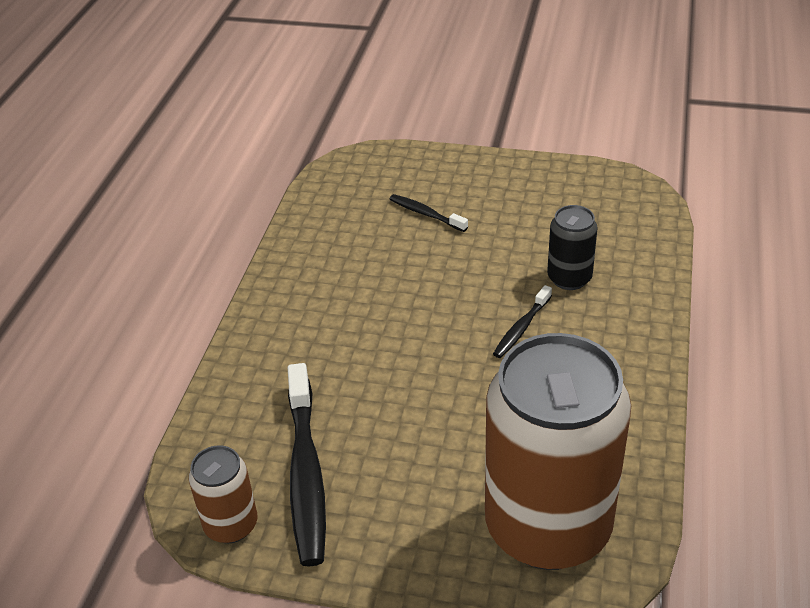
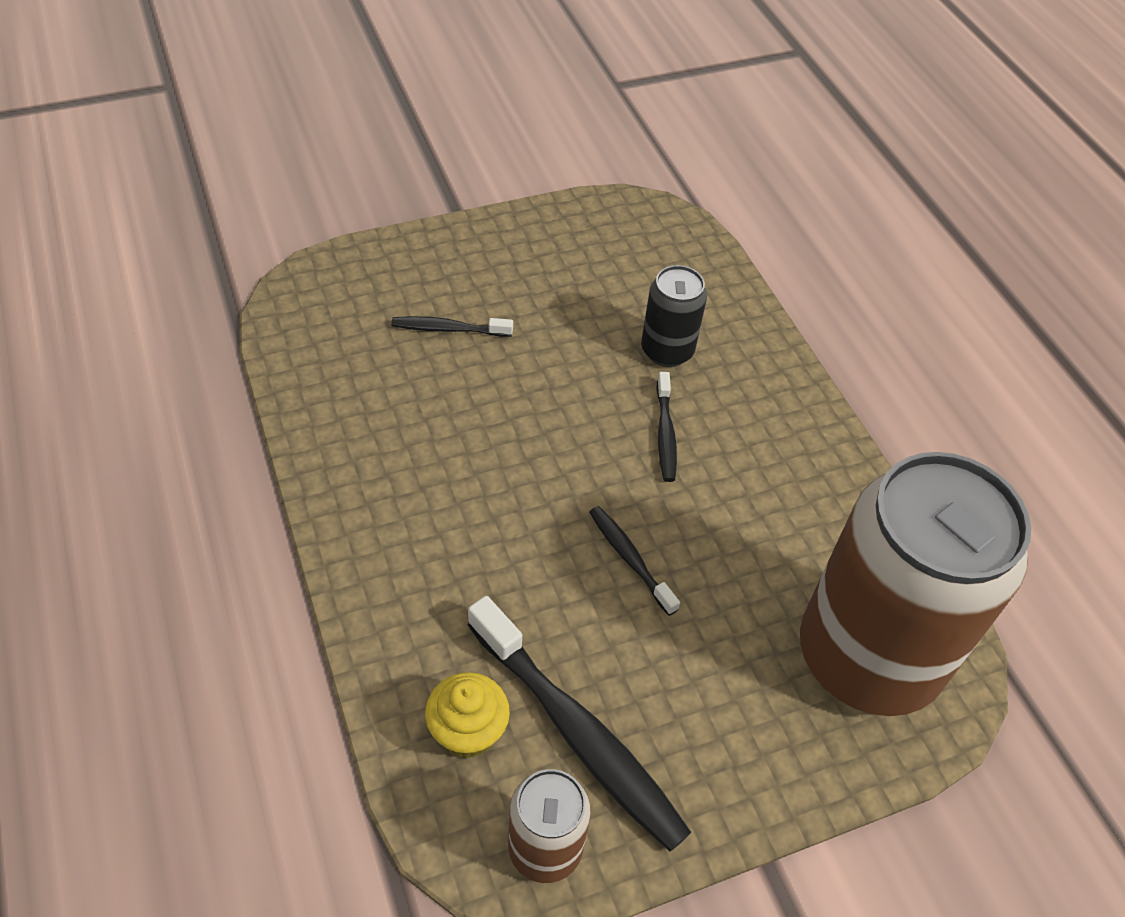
camera: 40 degrees left, 10 degrees up
none -> yellow cupcake [425,672,510,758]
none -> black toothbrush [589,506,680,616]

